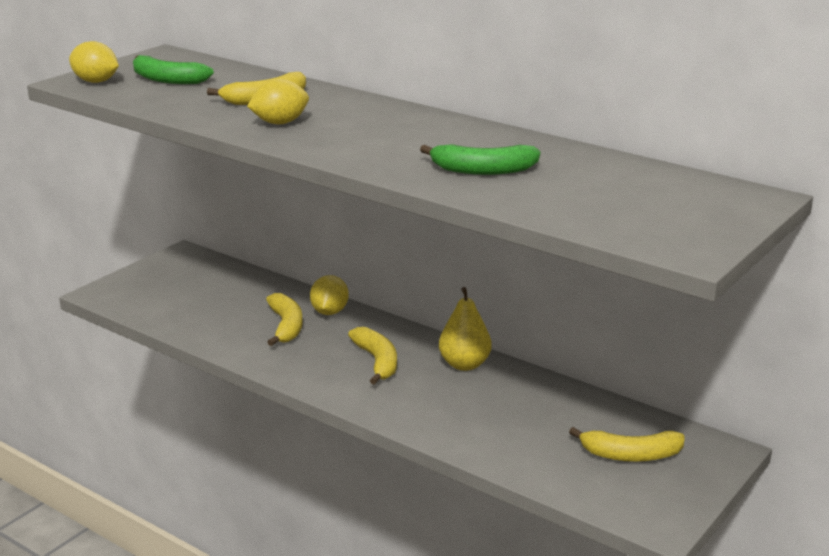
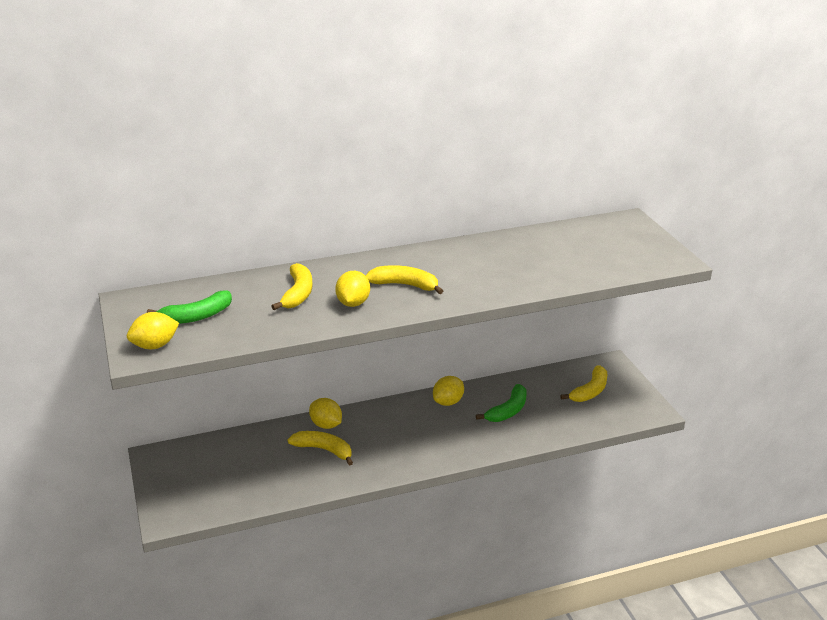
camera: 55 degrees left, 5 degrees up
yellow banana [348,327,397,385] -> yellow banana moved to [366,265,443,294]
green banana [420,144,540,175] -> green banana moved to [476,384,527,422]
yellow pear [439,287,492,371] -> yellow lemon [433,376,464,406]

